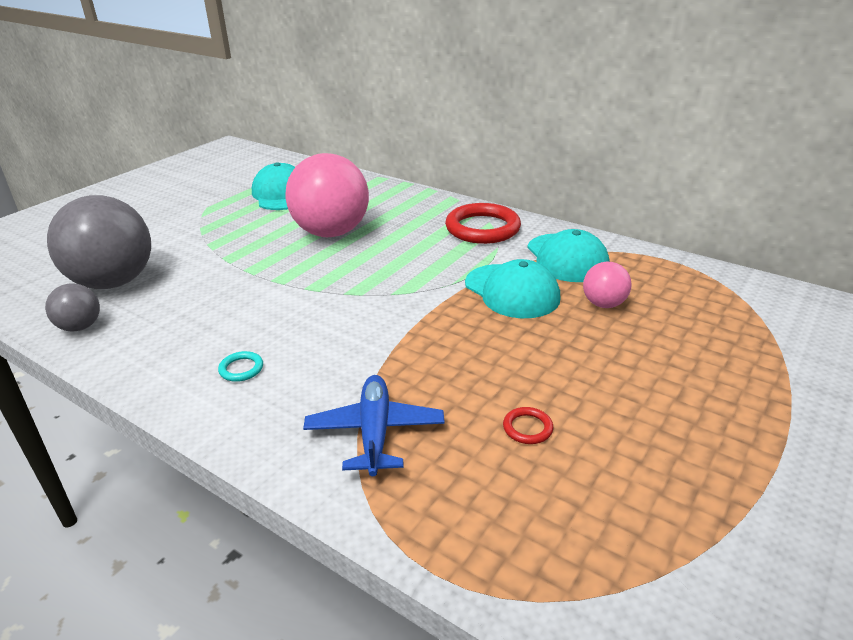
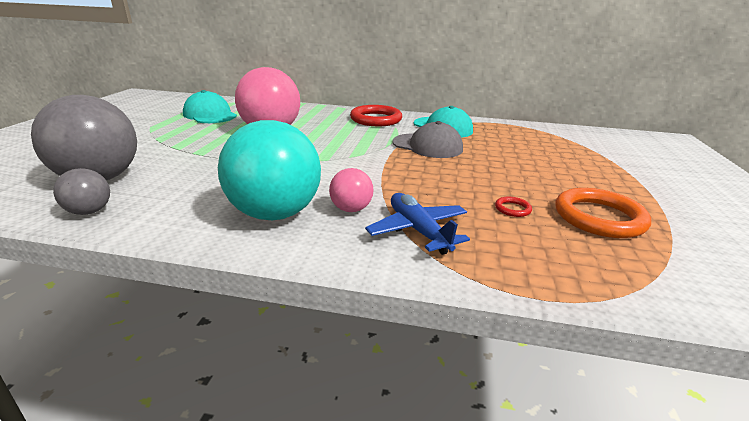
camera: 25 degrees left, 5 degrees down
turquoise ring [218,351,263,382] -> turquoise ball [218,120,321,220]
turquoise cap [465,259,561,318] -> grey cap [392,121,463,158]
pink ball [583,262,632,308] -> pink ball moved to [329,168,374,212]
none -> orange ring [555,188,651,238]

